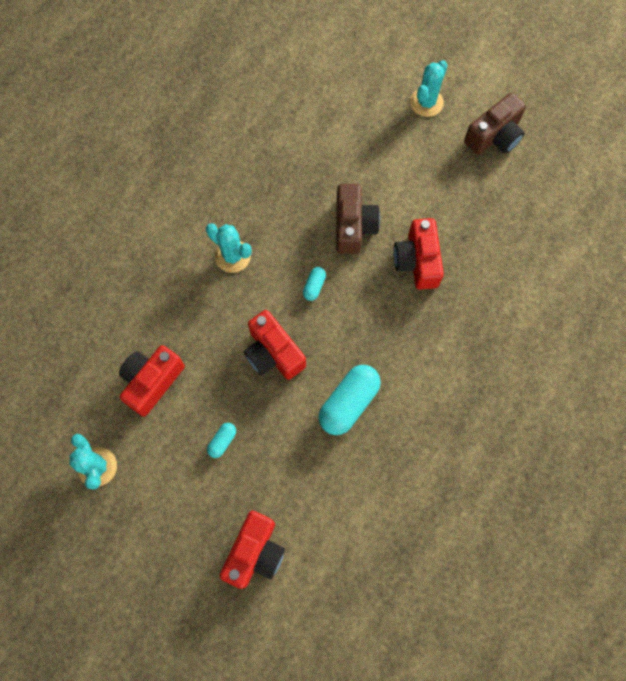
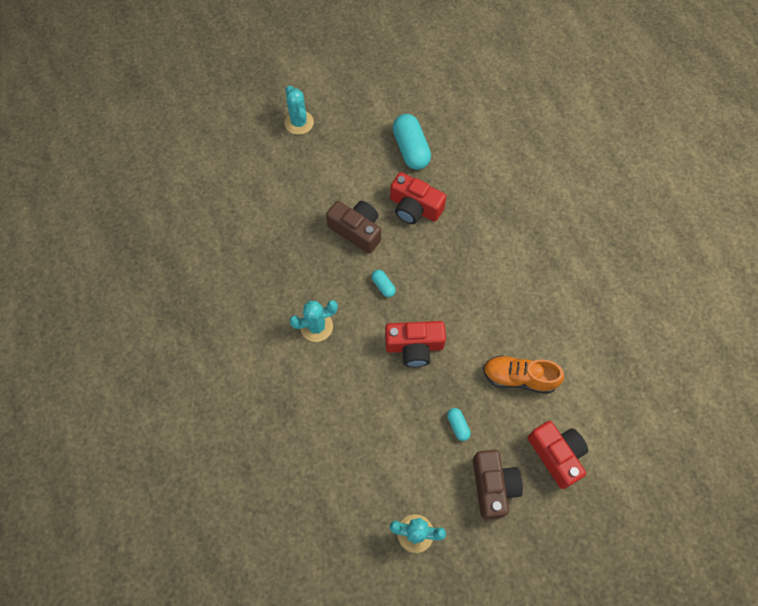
camera: 55 degrees left, 5 degrees down
red camera [119,345,185,417] -> none
turquoise capsule [318,365,381,435] -> turquoise capsule moved to [393,114,431,170]
brown camera [464,93,526,155] -> brown camera moved to [473,450,523,520]
none -> orange shoe [483,355,564,394]

